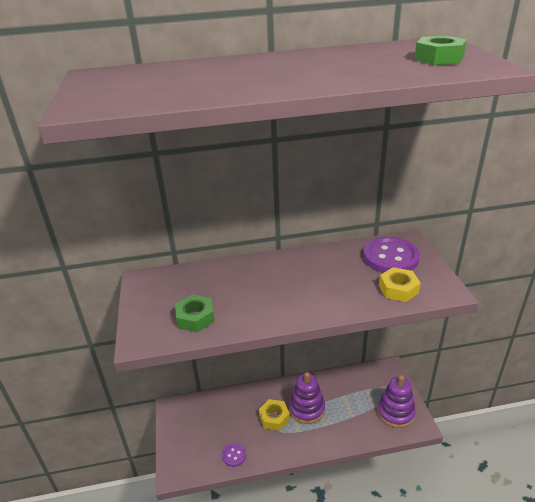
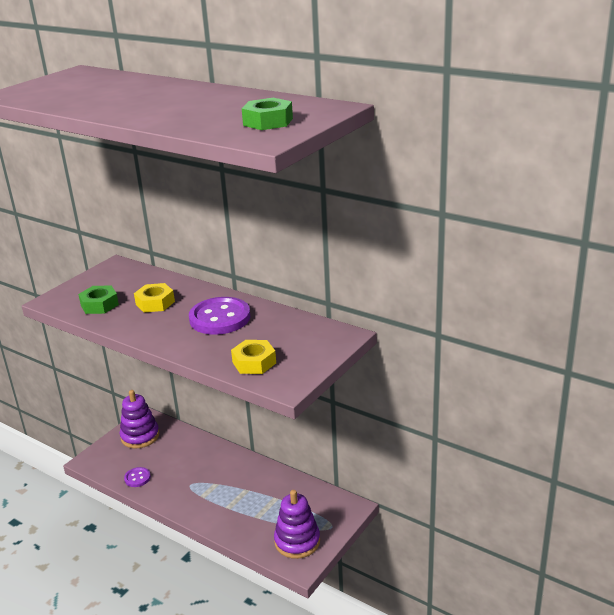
camera: 45 degrees right, 5 degrees down
yellow nut [259,399,290,431] -> yellow nut moved to [134,283,175,312]
purple stacking toy [289,372,325,424] -> purple stacking toy moved to [120,390,159,448]
purple button [363,237,420,273] -> purple button moved to [189,297,250,335]

